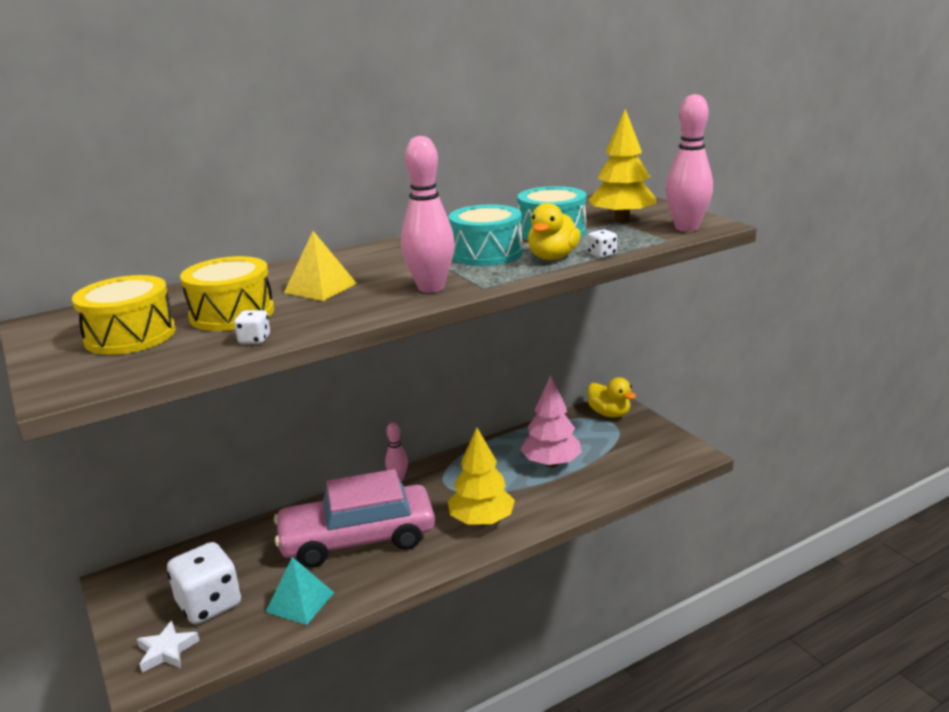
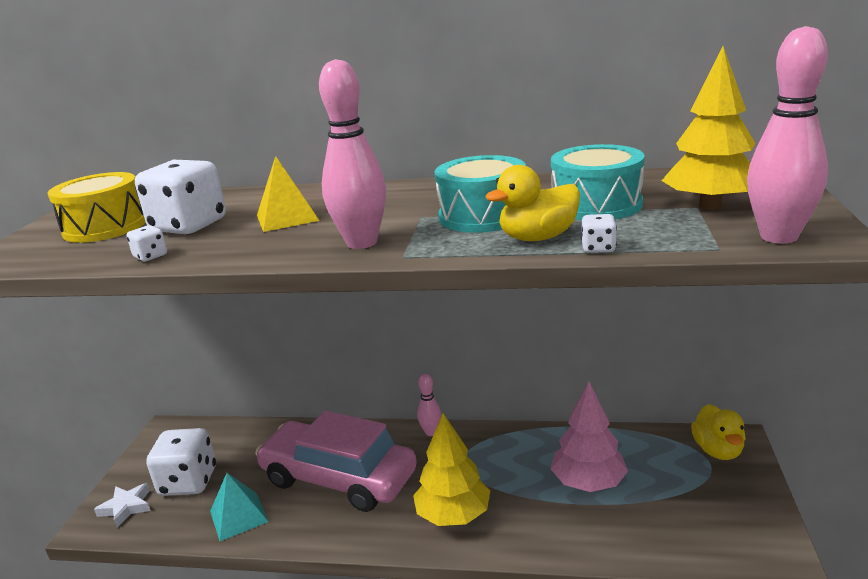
camera: 40 degrees right, 0 degrees up
yellow drum [180,256,274,331] -> white dice [135,160,226,234]

